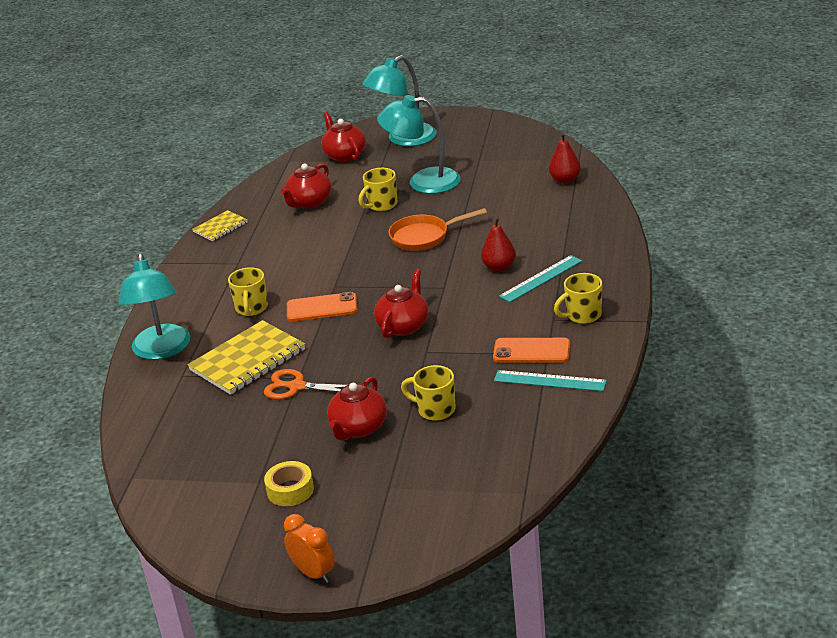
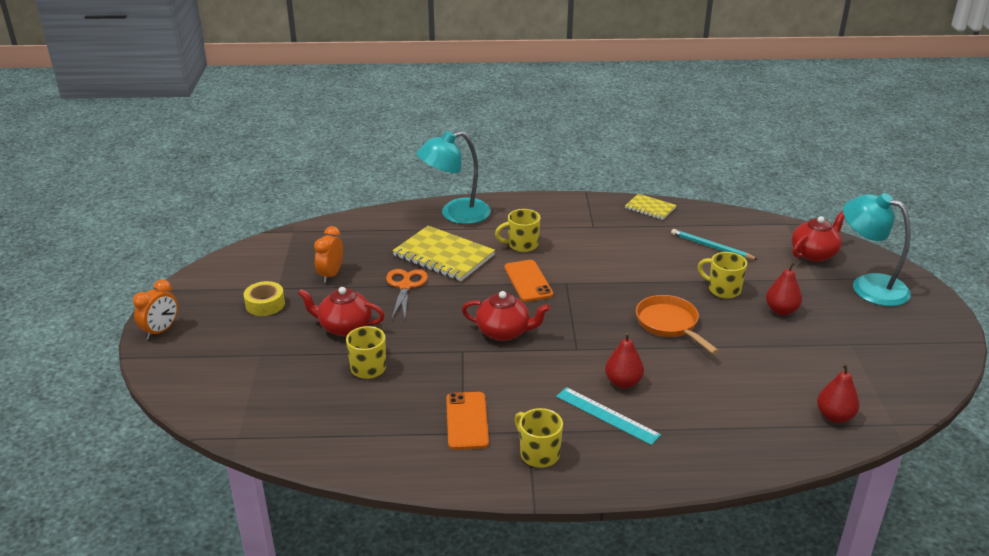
camera: 75 degrees right, 0 degrees up
red teapot [280,163,332,209] -> turquoise pencil [671,229,758,260]
turquoise lamp [377,95,461,194] -> red pear [766,262,802,315]
turquoise ruler [494,370,607,391] -> none
none -> orange clock [314,226,343,283]

